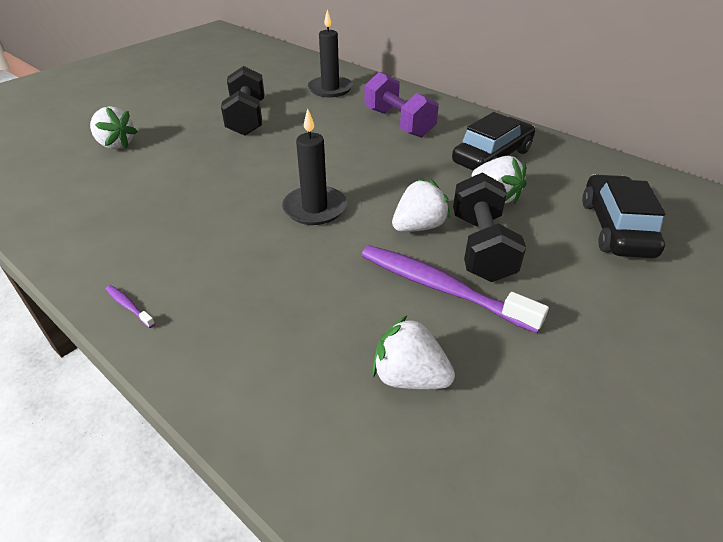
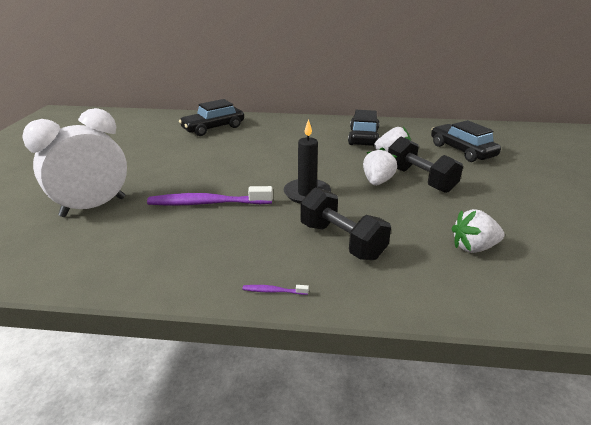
camera: 35 degrees left, 10 degrees down
white strawberry [90,106,138,149] -> white clock [22,108,127,217]
black dumbbell [221,66,264,136] -> black dumbbell moved to [300,187,391,260]
black candle [308,10,353,98] -> black car [179,99,244,136]
purple toothbrush [362,245,549,333] -> purple toothbrush moved to [147,186,273,206]
purple dumbbell [365,72,439,138] -> none

